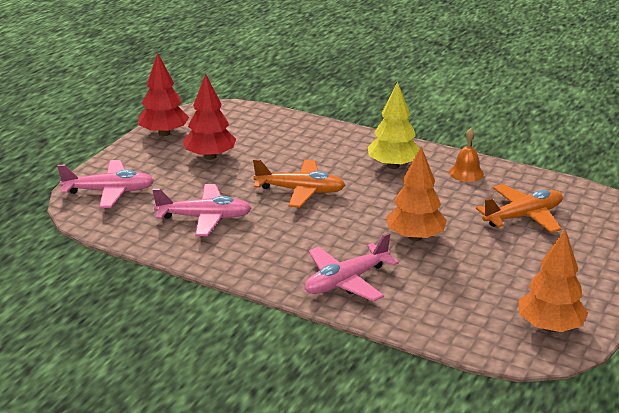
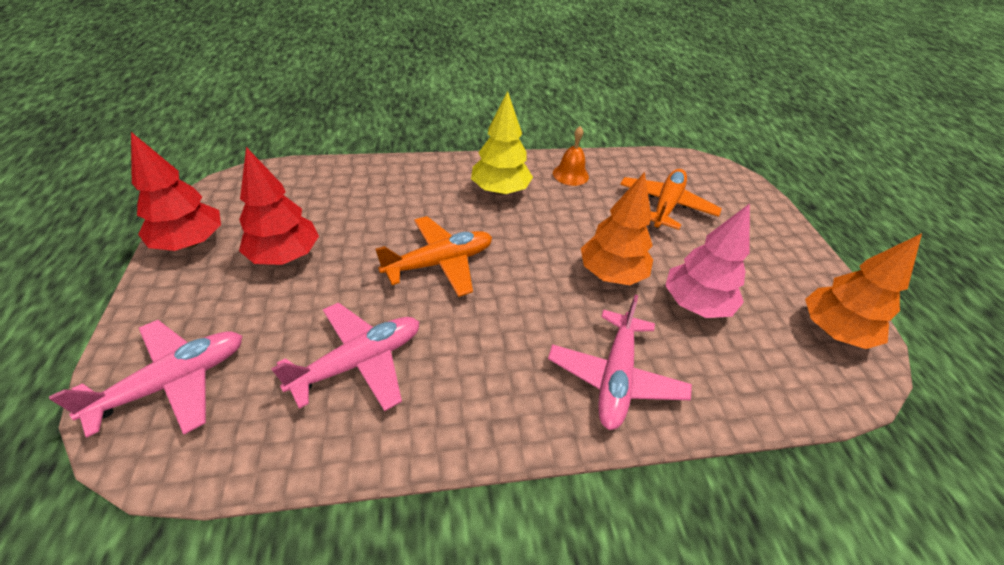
camera: 40 degrees left, 15 degrees up
none -> pink tree [665,203,750,318]

